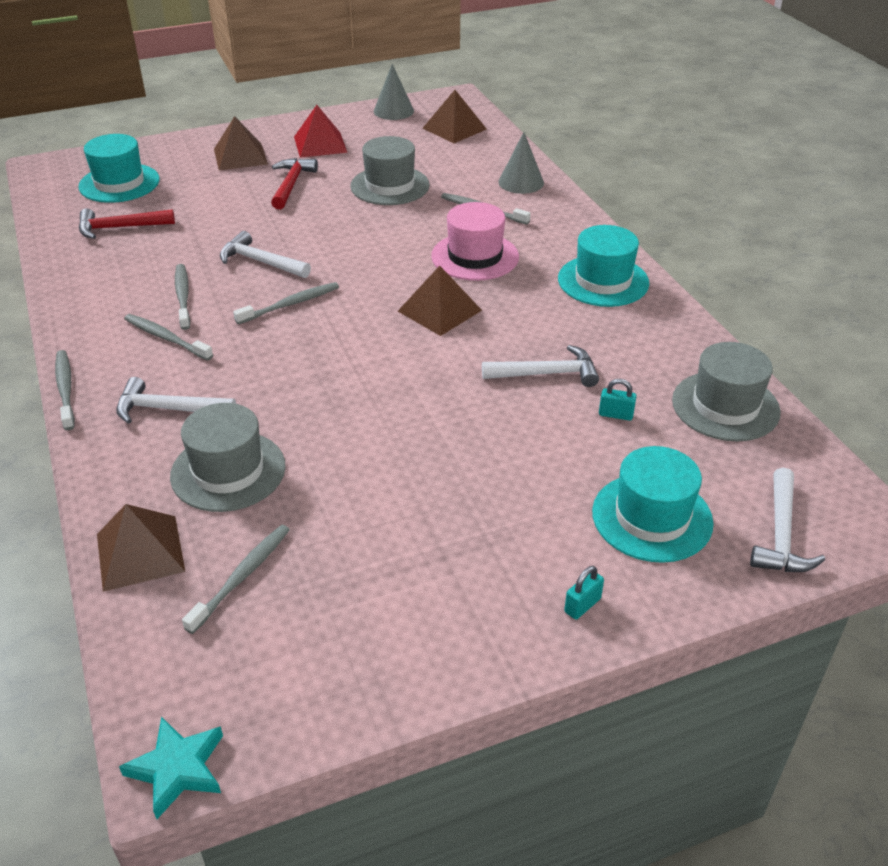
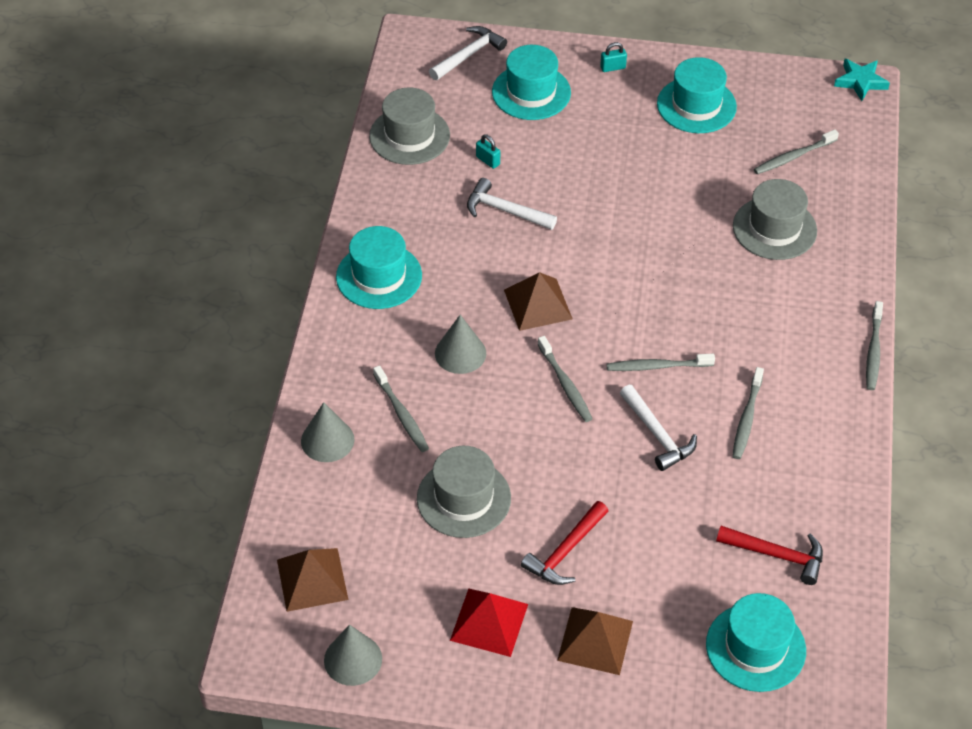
camera: 150 degrees left, 10 degrees up
brown pyramid [97,504,185,592] -> none
white hammer [116,377,236,424] -> none
grey toothbrush [124,314,213,361] -> grey toothbrush moved to [537,336,593,422]
pink hat [431,202,519,281] -> grey cone [435,315,486,374]
none -> turquoise hat [657,57,737,133]

